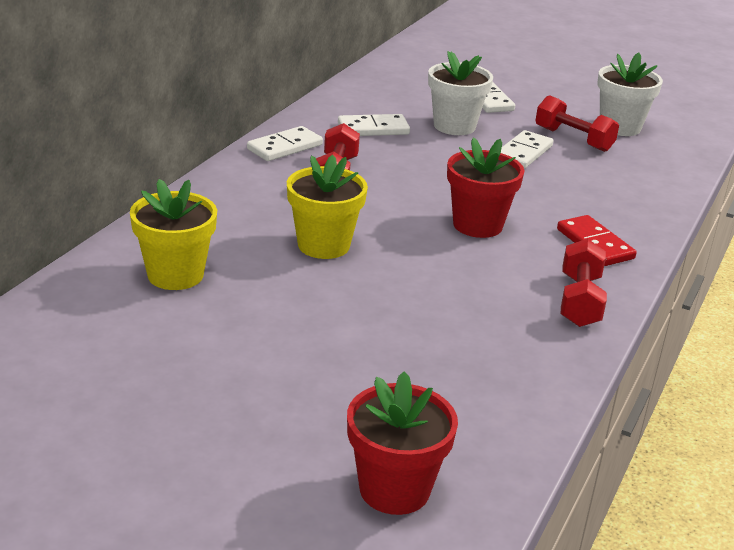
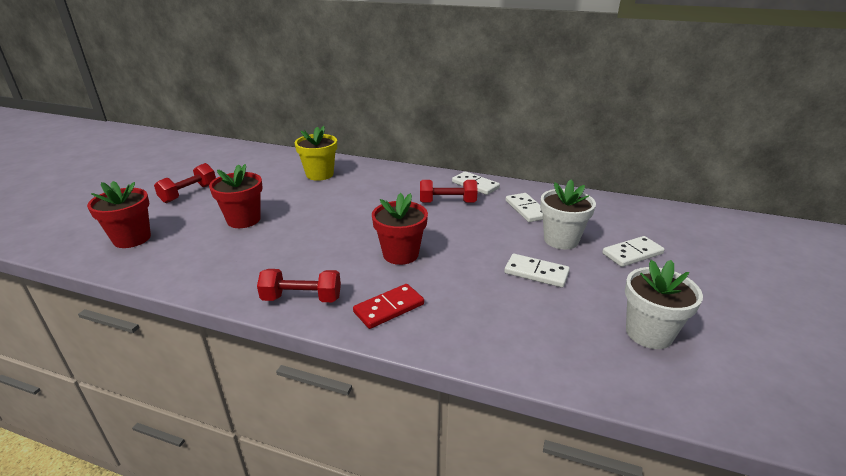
camera: 85 degrees right, 0 degrees up
yellow flower pot [287,155,368,259] -> none
red dumbbell [535,95,619,152] -> red dumbbell moved to [154,163,216,203]
none -> red flower pot [209,164,263,228]

